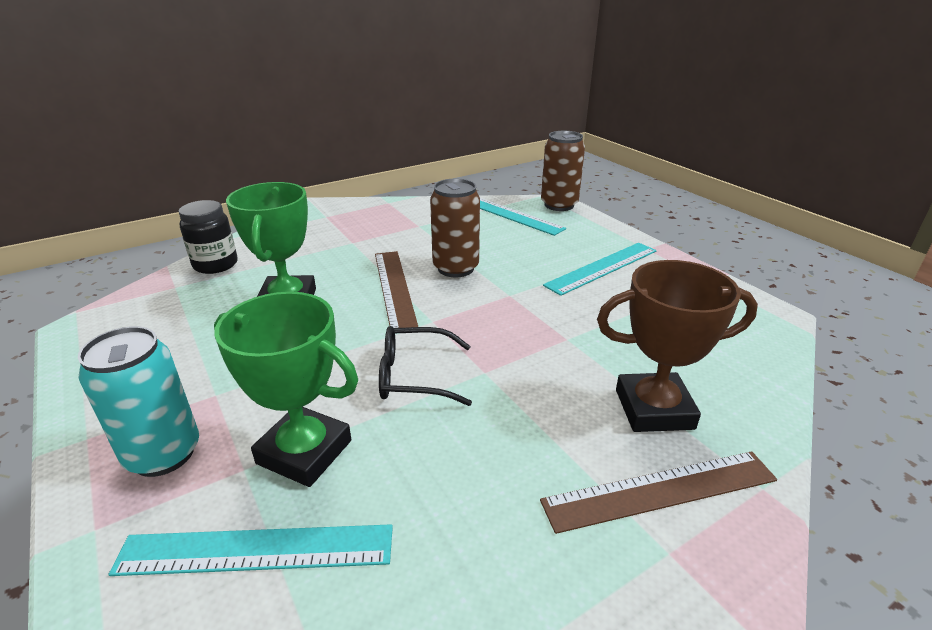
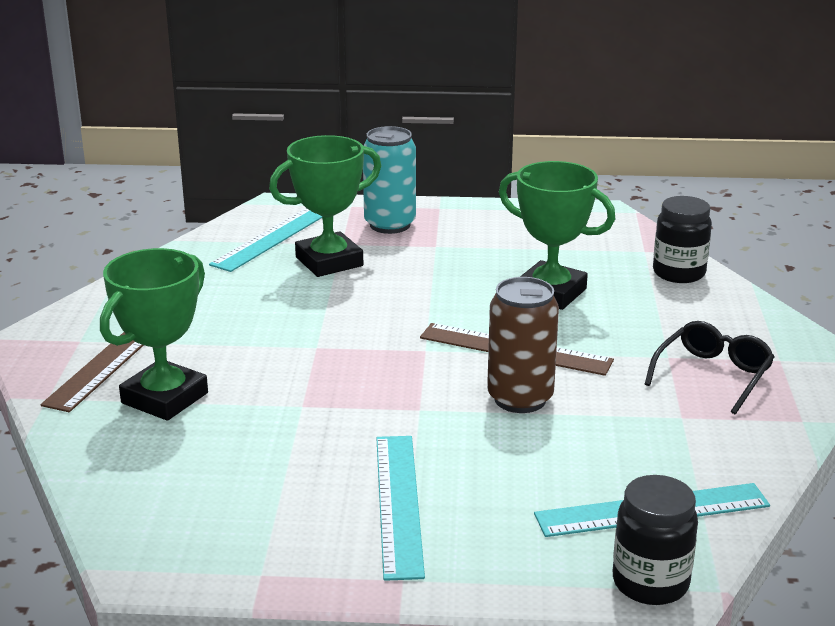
camera: 125 degrees right, 5 degrees down
black glasses [379,326,472,406] -> black glasses moved to [645,321,774,414]
brown can [541,131,585,211] -> black jar [613,475,698,605]
brown trophy [597,260,758,432] -> green trophy [100,248,208,421]

